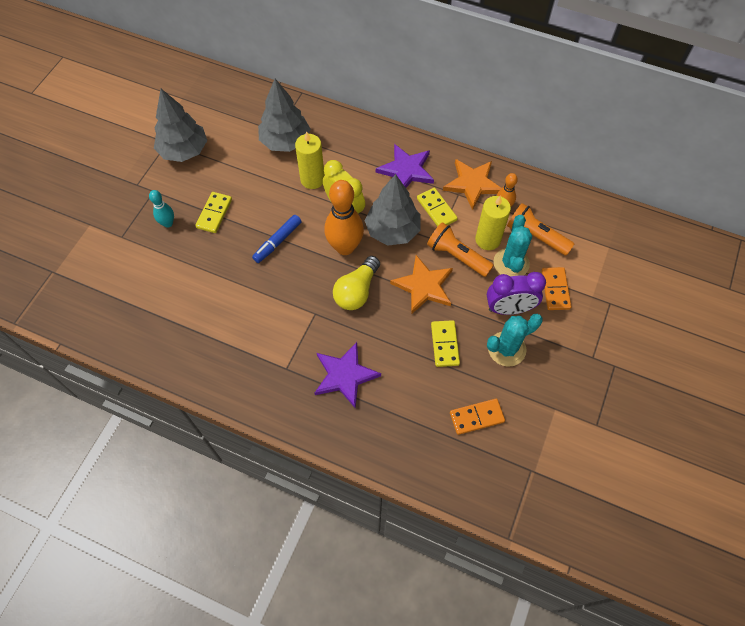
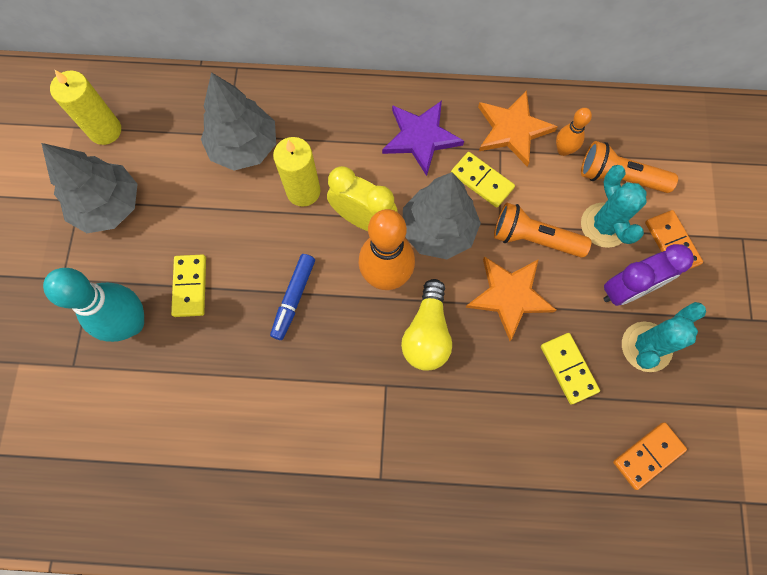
camera: 20 degrees left, 10 degrees up
turquoise bowling pin [149,190,174,228] -> turquoise bowling pin [43,268,144,342], size x1.93
purple star [315,342,381,408] -> none
yellow candle [475,196,511,250] -> yellow candle moved to [50,70,121,145]

